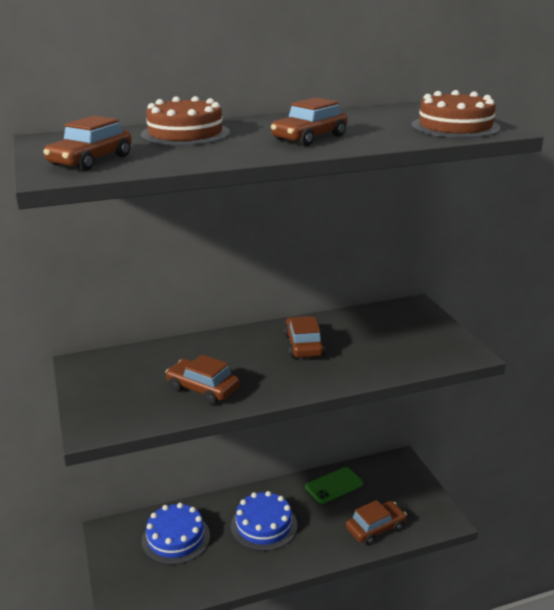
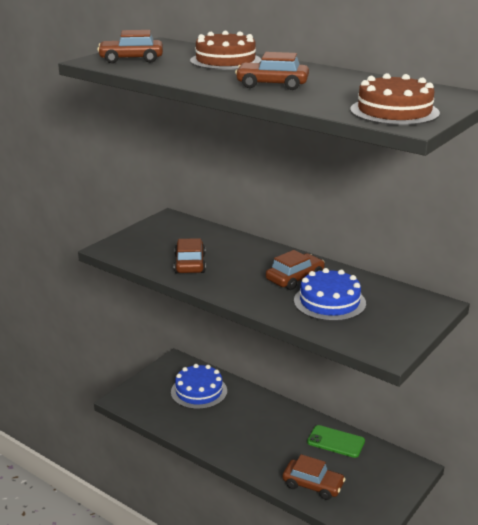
camera: 55 degrees right, 0 degrees up
blue cake [231,491,297,551] -> blue cake moved to [294,268,366,321]

